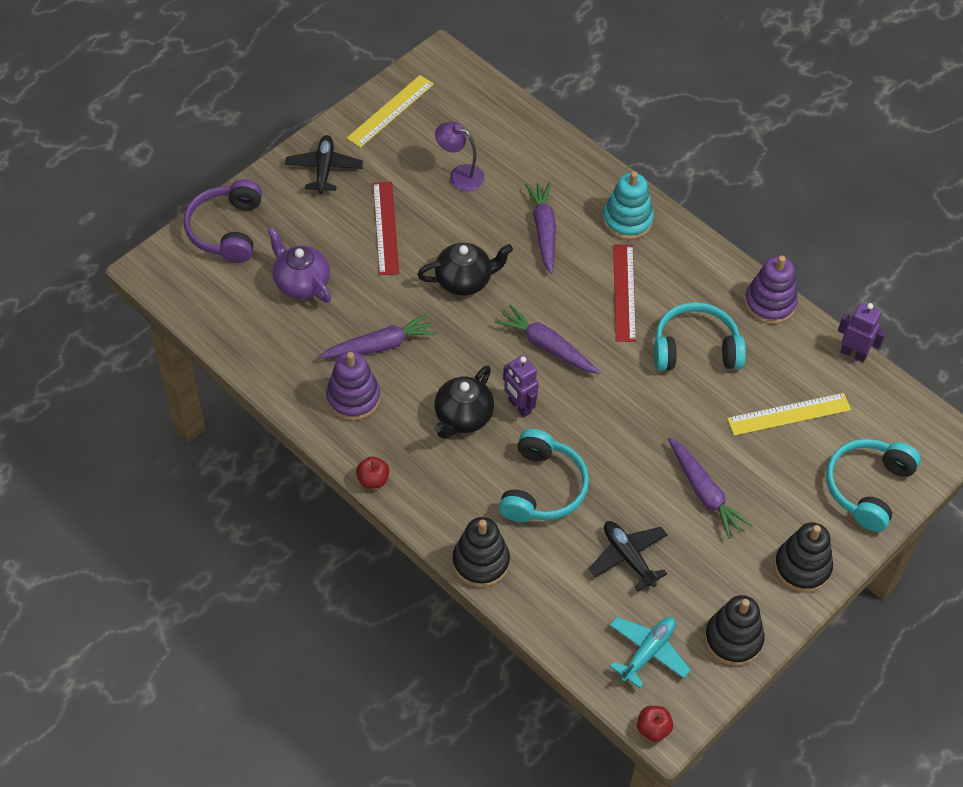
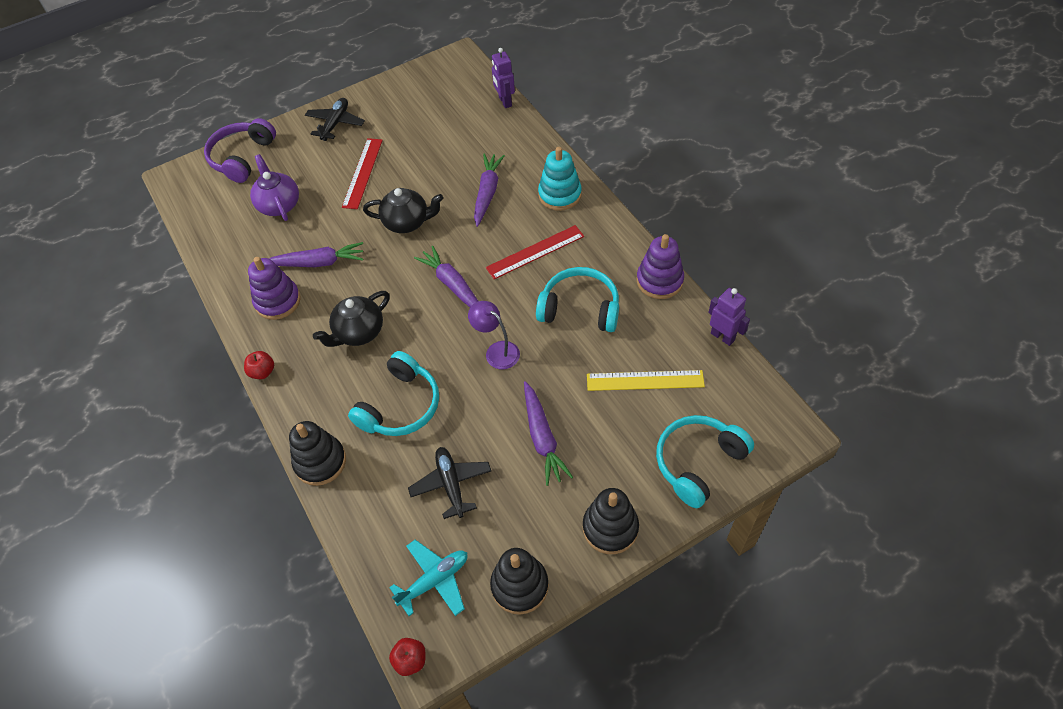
camera: 20 degrees right, 0 degrees up
yellow ruler [346,75,434,148] -> none
purple lamp [435,122,485,191] -> purple lamp moved to [468,301,520,369]
purple robot [503,355,539,417] -> purple robot moved to [492,48,515,108]
red ruler [613,244,636,342] -> red ruler turned 45 degrees clockwise [486,225,584,279]

